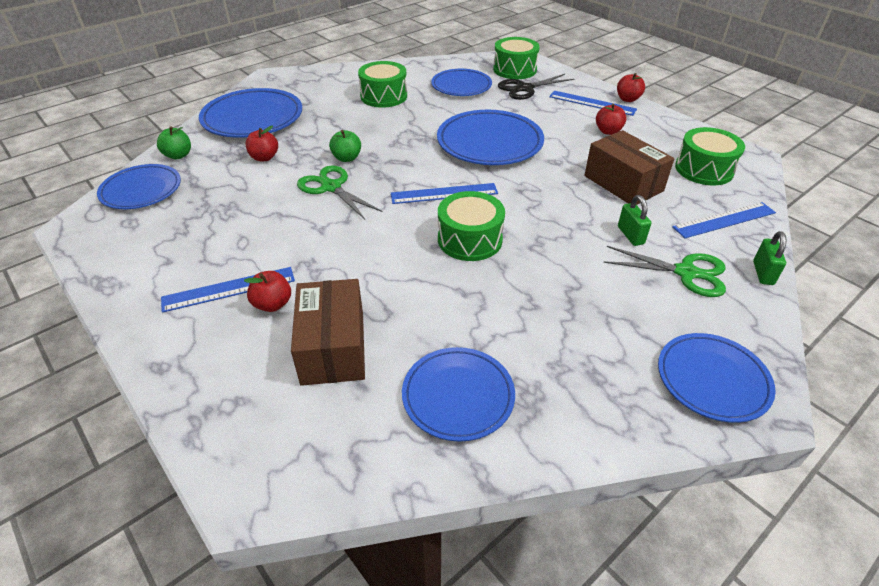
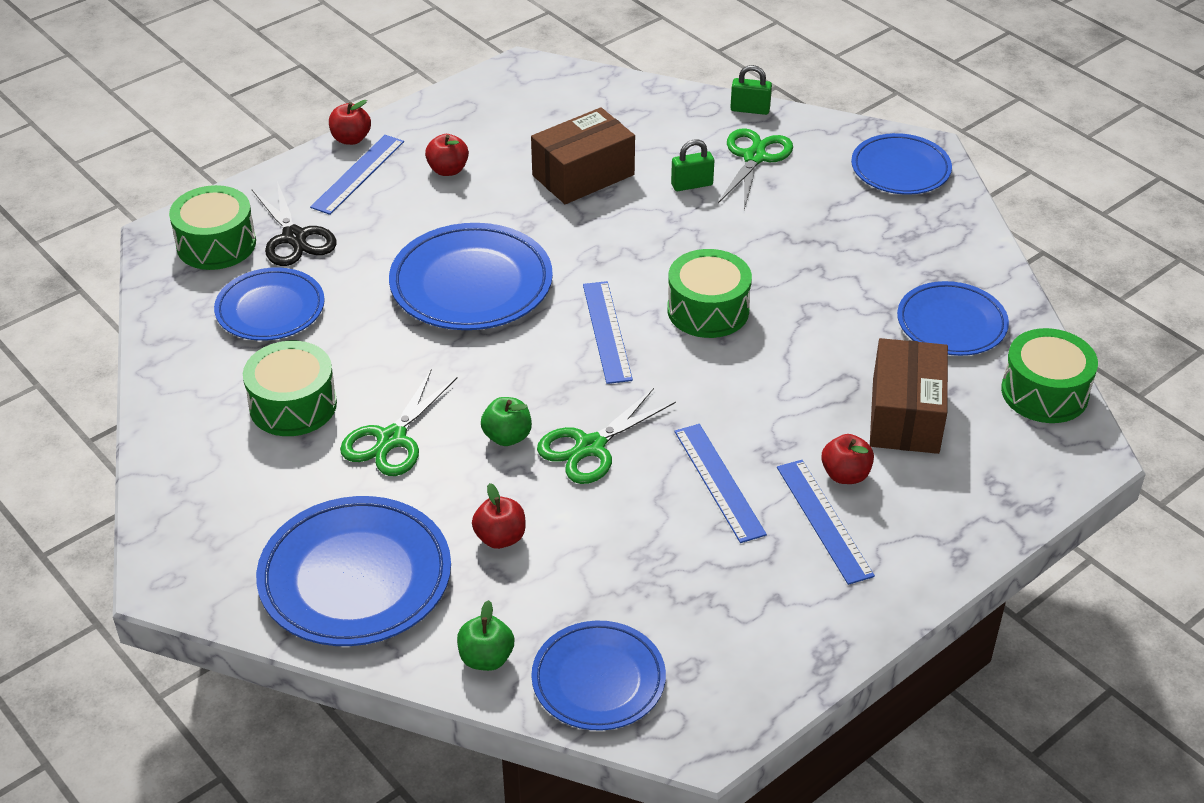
camera: 90 degrees left, 0 degrees up
brown box [291,279,365,386] -> brown box turned 75 degrees counterclockwise [870,338,948,454]
blue ruler [672,202,776,238] -> blue ruler moved to [674,424,767,543]
green drum [675,127,745,185] -> green drum moved to [1001,328,1098,423]
none -> green scissors [340,370,458,476]

